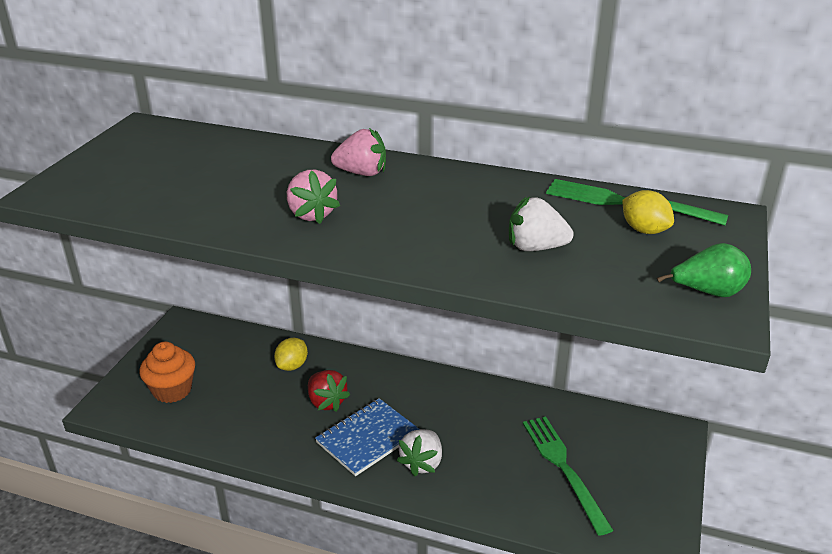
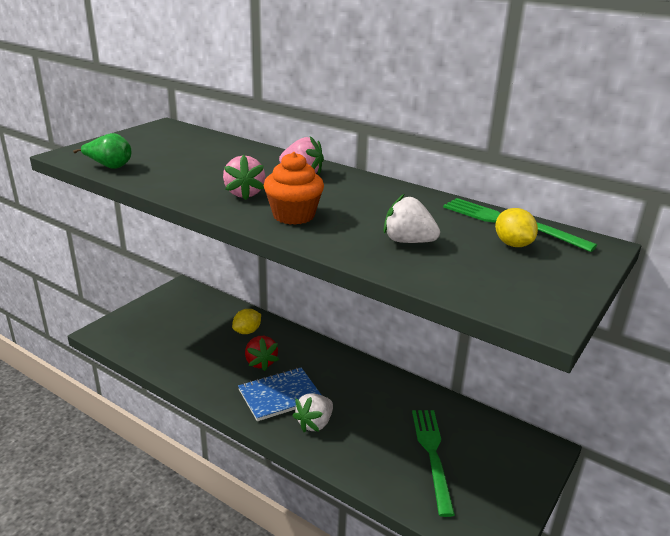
camera: 15 degrees right, 5 degrees down
orange cupcake [139,342,195,403] -> orange cupcake moved to [264,152,324,225]
green pear [657,243,751,297] -> green pear moved to [73,133,131,169]

